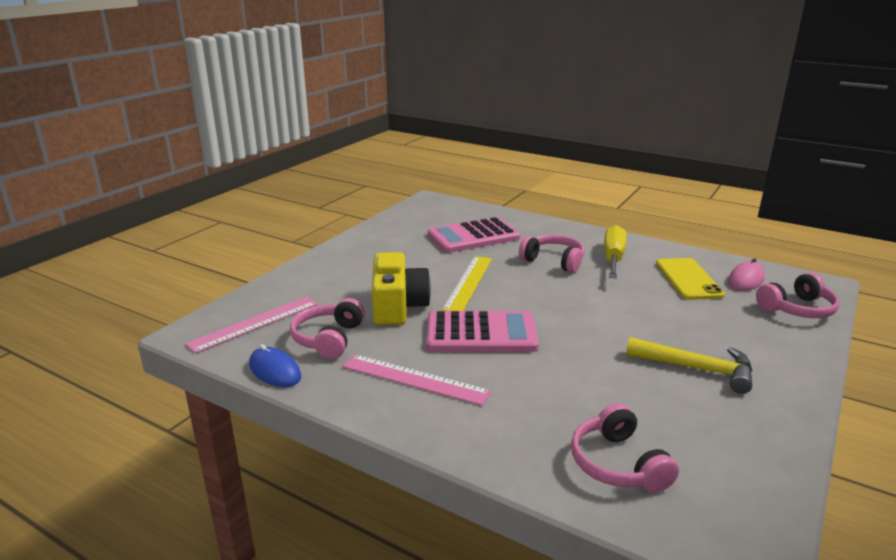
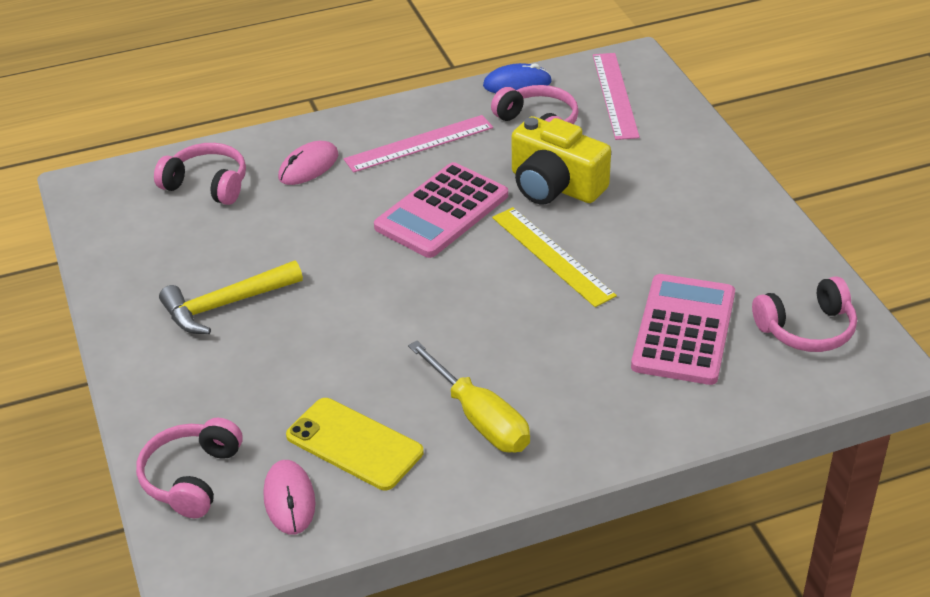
camera: 130 degrees right, 15 degrees up
pink headphones [519,235,584,273] -> pink headphones moved to [752,276,857,352]
none -> pink mouse [278,141,339,185]

